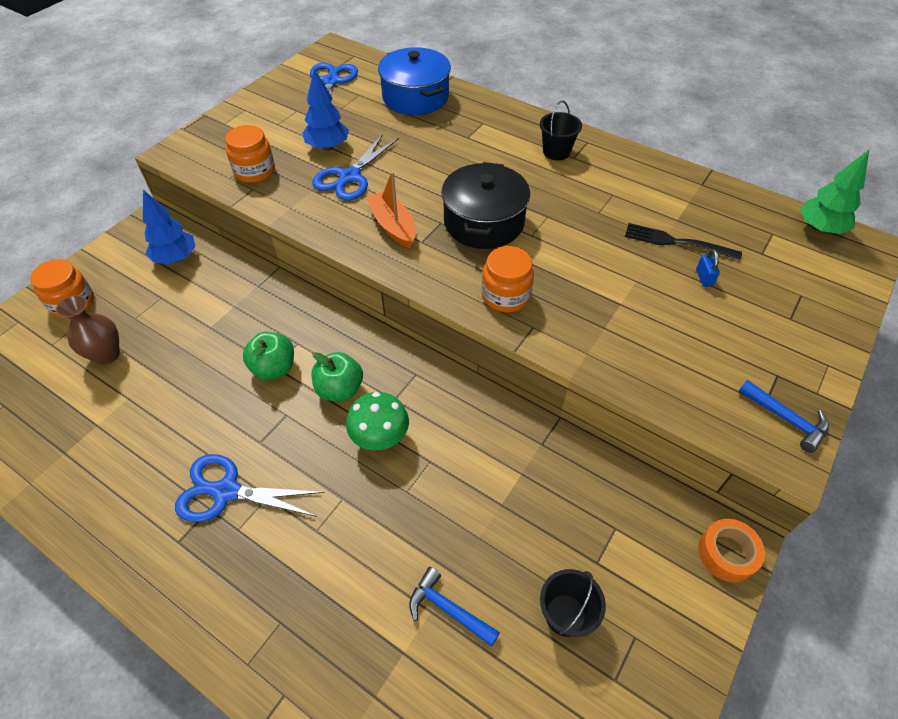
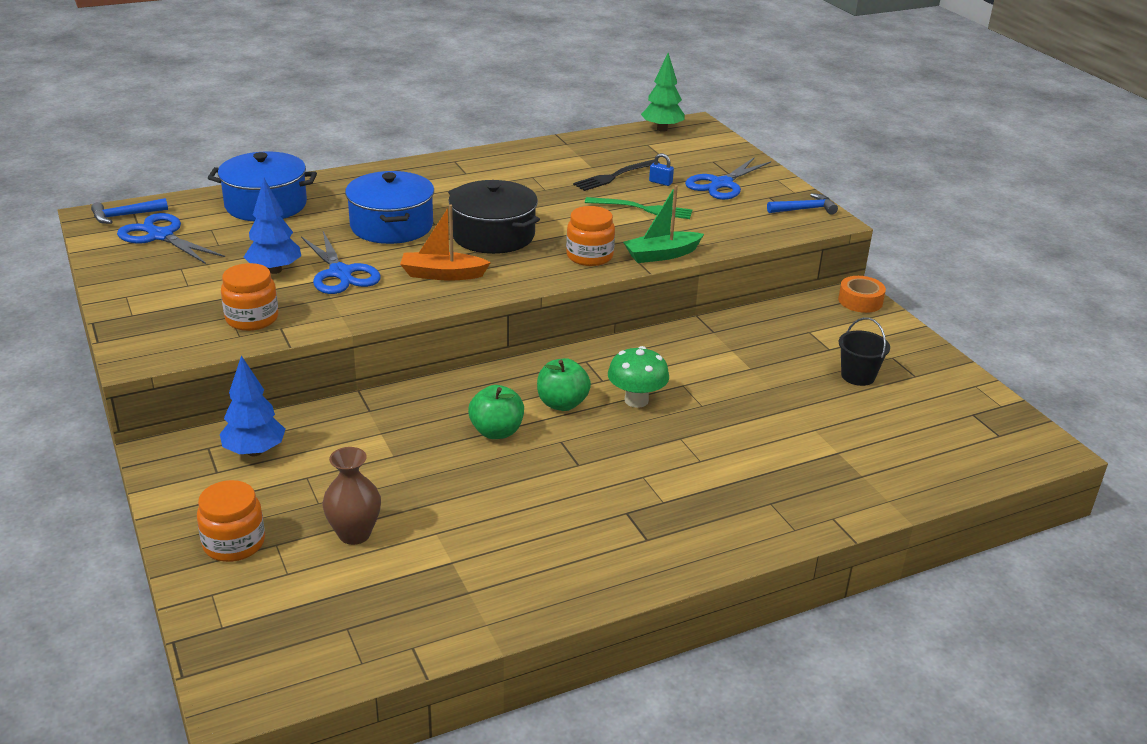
camera: 60 degrees left, 20 degrees down
blue scissors [175,454,325,522] -> blue scissors moved to [685,157,771,200]
blue hammer [409,567,500,647] -> blue hammer moved to [91,198,168,224]
black bucket [540,100,582,160] -> none
none -> blue pot [345,171,434,244]
none -> green fork [585,197,692,219]
none -> green boat [623,185,704,263]

